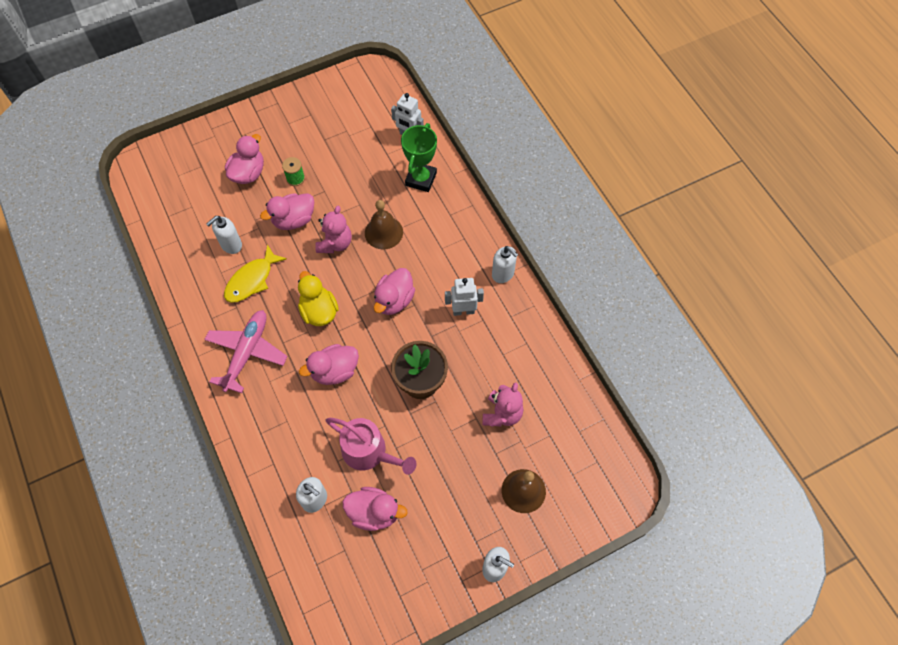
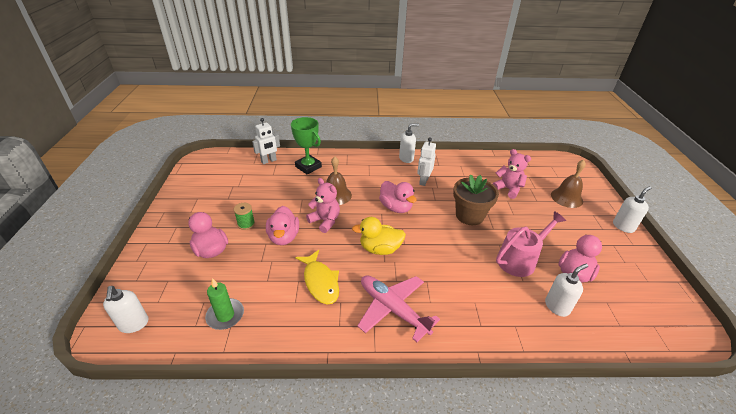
camera: 65 degrees left, 25 degrees down
white soap dispenser [206,216,242,254] -> white soap dispenser moved to [103,286,149,333]
pink duck [299,344,359,385] -> none
none -> green candle [205,278,244,330]

